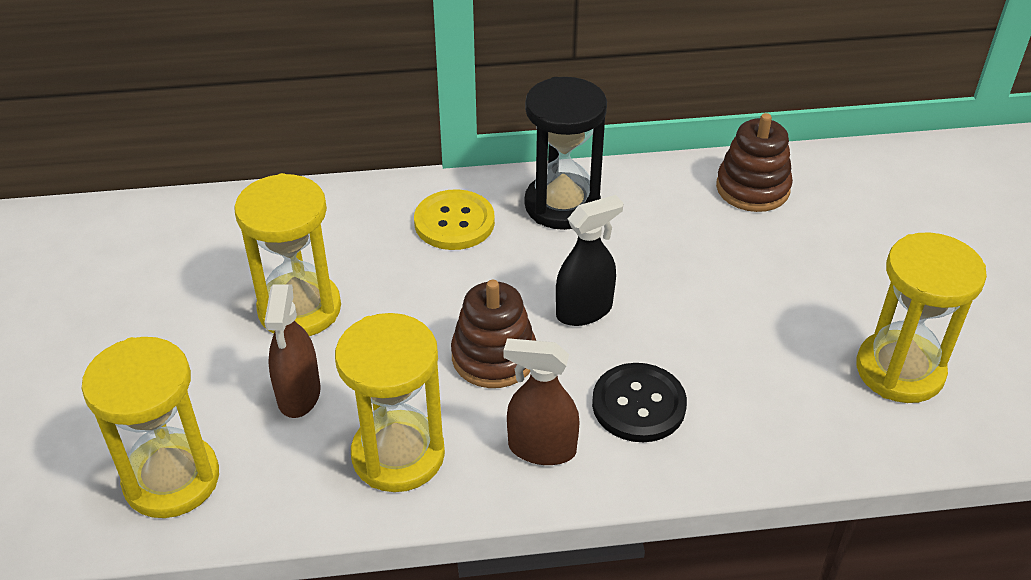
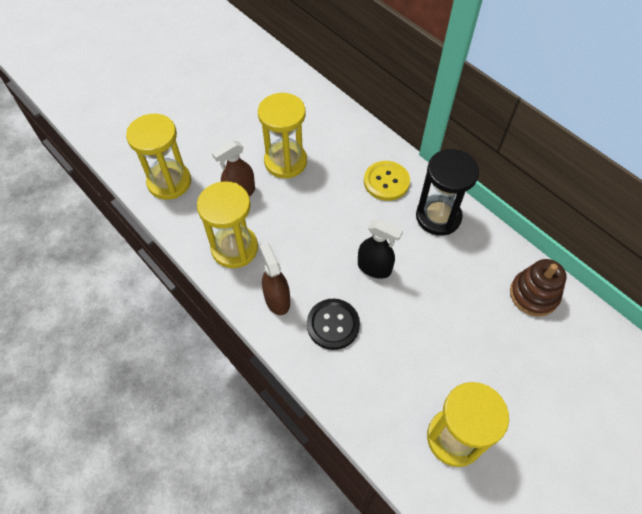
camera: 55 degrees right, 15 degrees up
brown stacking toy [451,280,536,388] -> none

